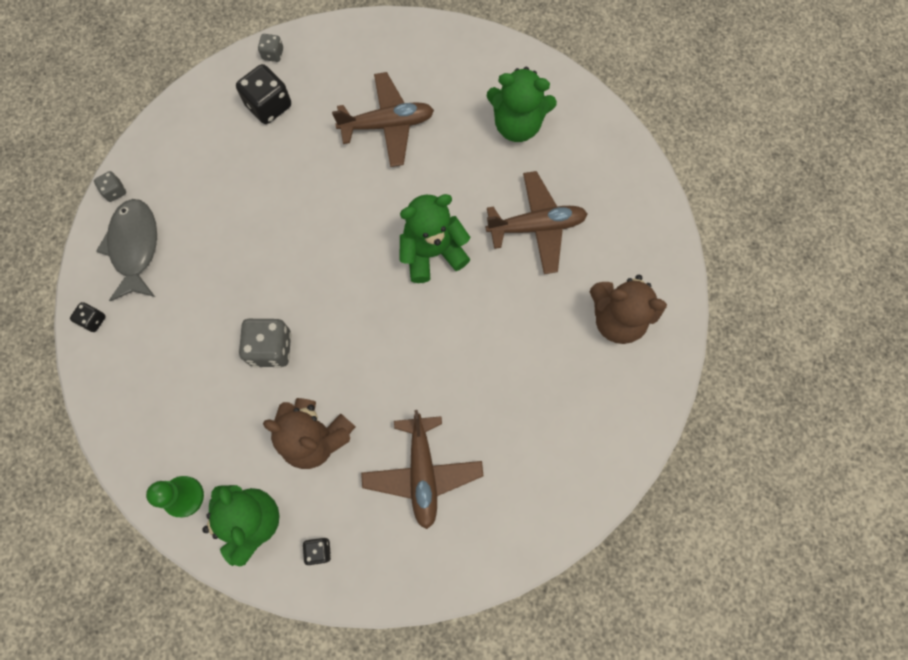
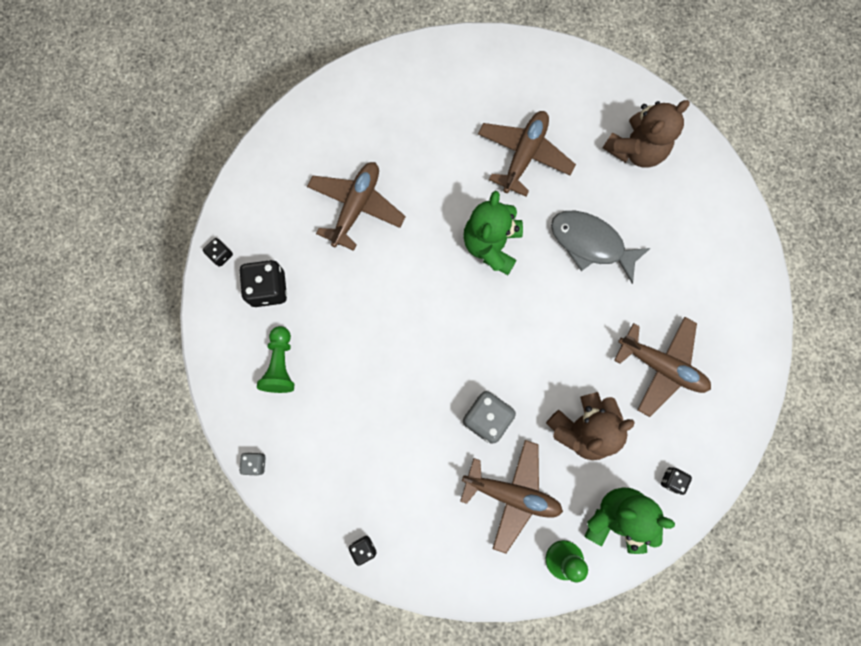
camera: 55 degrees left, 5 degrees up
grey fish [96,199,157,301] -> grey fish moved to [551,211,651,284]
grey dice [258,34,283,62] -> black dice [203,238,233,267]
green teddy bear [486,67,557,142] -> none
none -> green pawn [257,326,294,393]
none -> brown plane [460,440,563,554]

